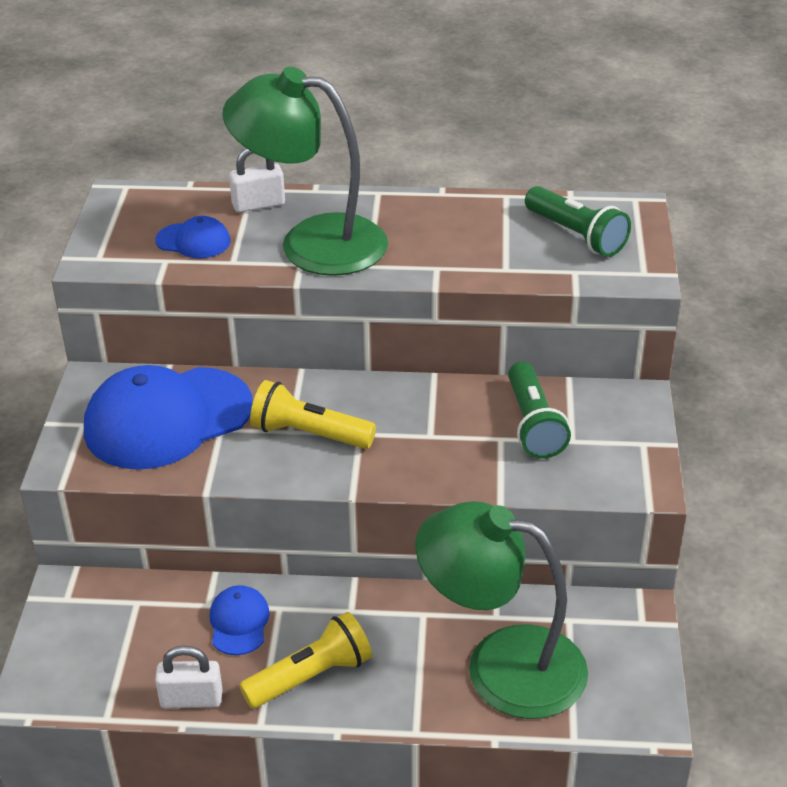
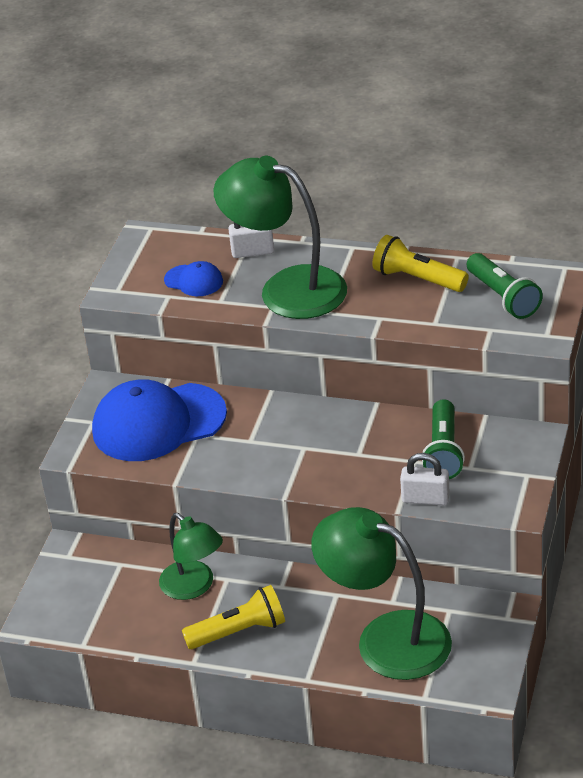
camera: 15 degrees right, 0 degrees up
white padlock [155,645,223,708] -> white padlock moved to [400,453,450,505]
blue cap [210,585,270,655] -> green lamp [159,513,223,600]
yellow flashlight [250,380,376,449] -> yellow flashlight moved to [372,235,469,292]

